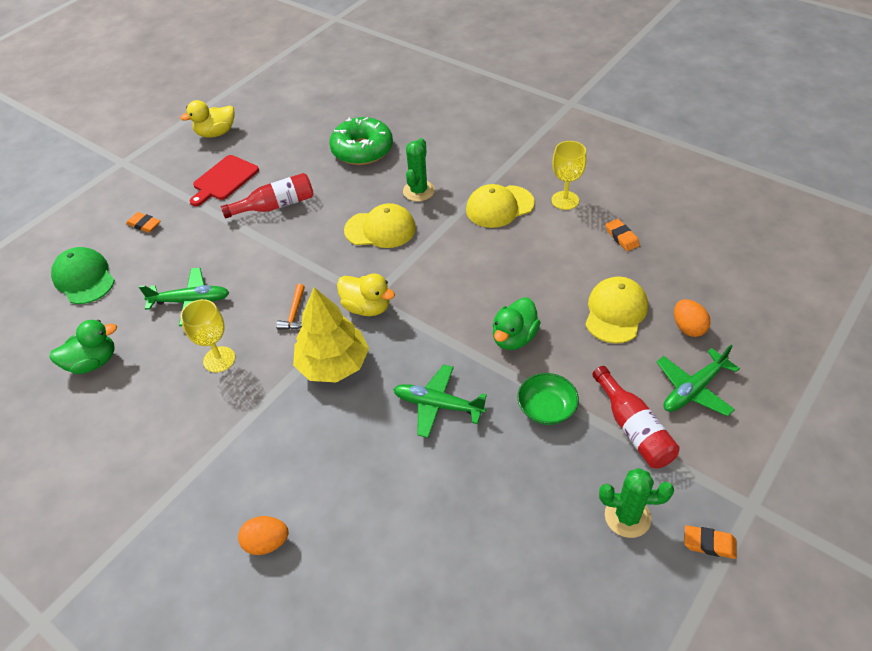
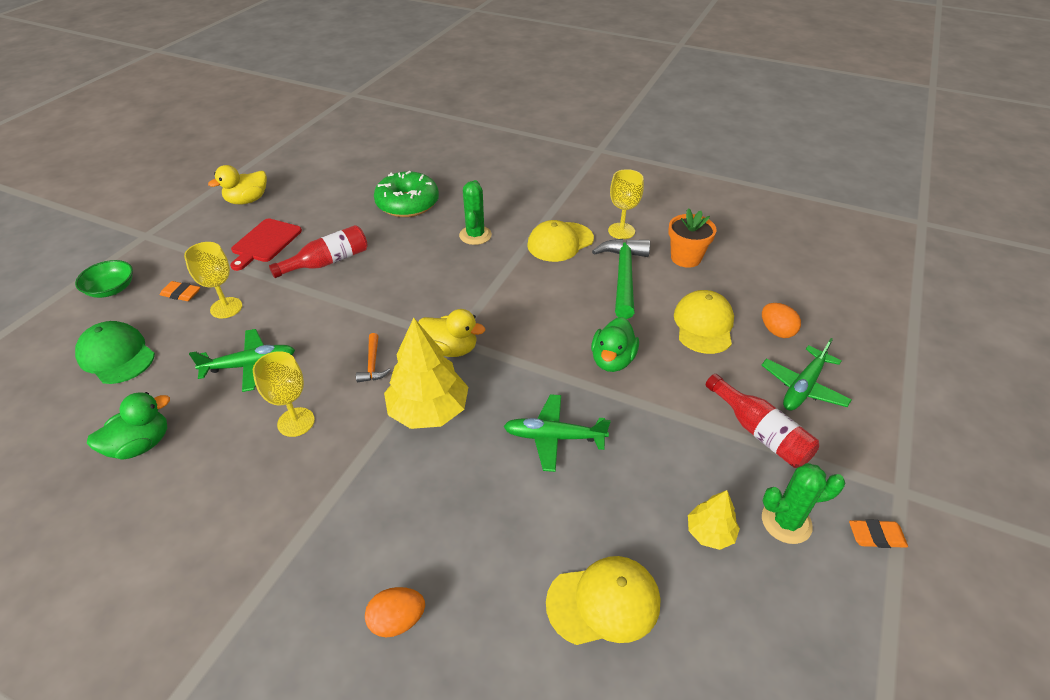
camera: 15 degrees left, 5 degrees down
yellow cap [344,203,416,248] -> yellow cap moved to [546,556,660,645]
green bowl [517,373,579,425] -> green bowl moved to [75,260,133,298]
orange eraser [606,219,640,251] -> orange flower pot [668,208,717,268]
none -> yellow goblet [184,242,242,318]
none -> green hammer [592,239,650,319]
none -> yellow tree [688,490,740,550]

